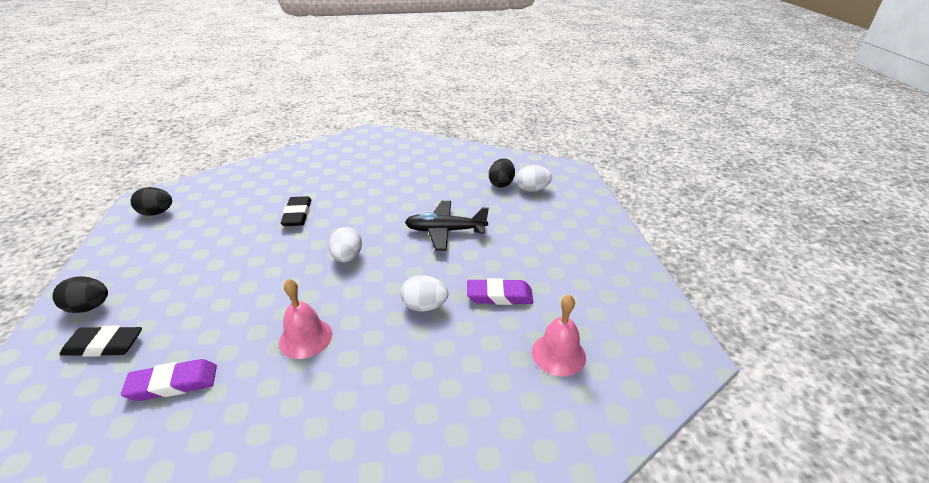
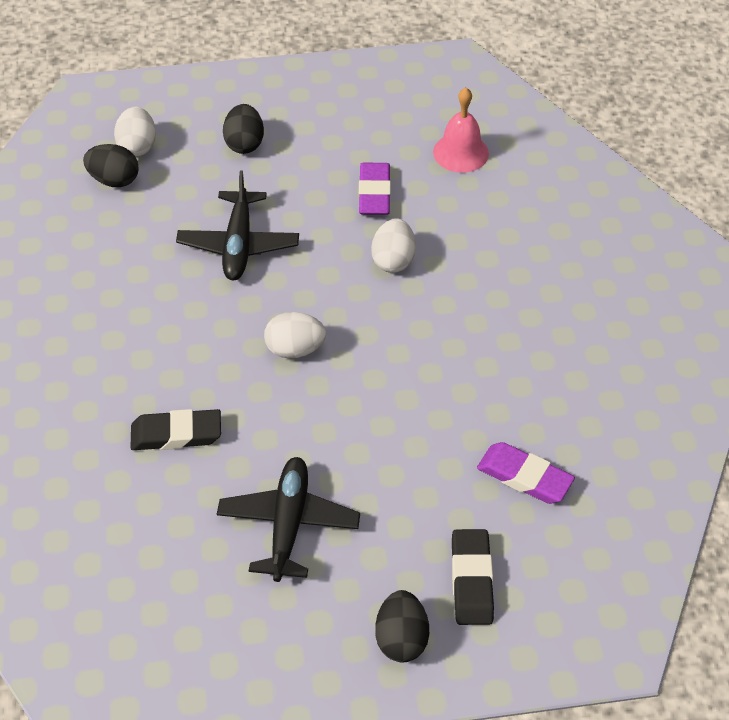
camera: 90 degrees left, 15 degrees up
purple eraser [121,359,217,401] -> purple eraser turned 45 degrees counterclockwise [477,442,575,504]
black egg [130,187,172,216] -> black egg moved to [223,104,264,154]
pink bell [279,279,332,359] -> none
none -> black plane [217,457,360,582]

